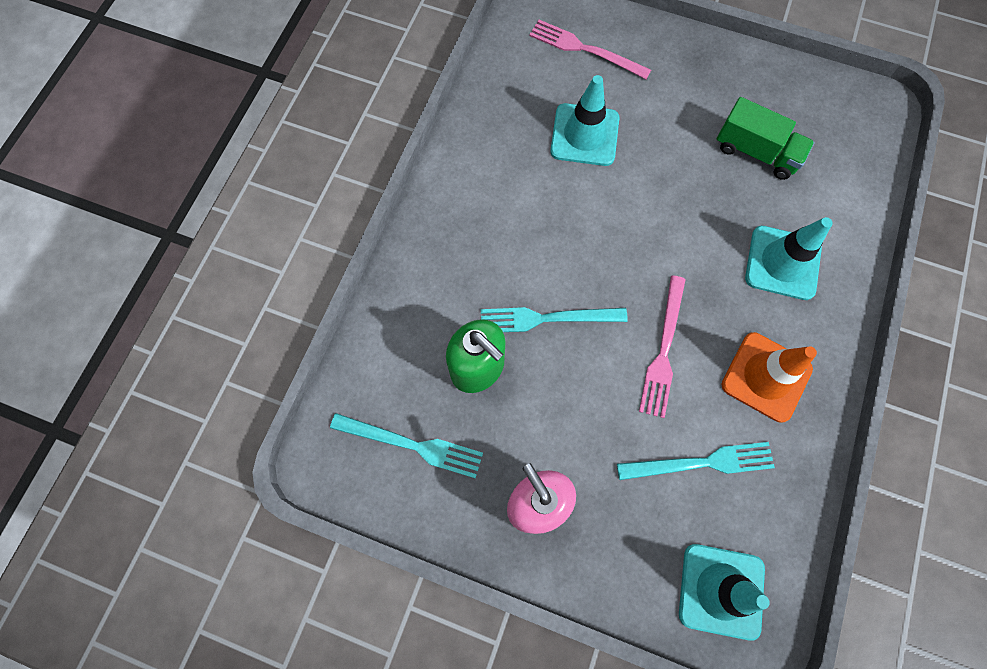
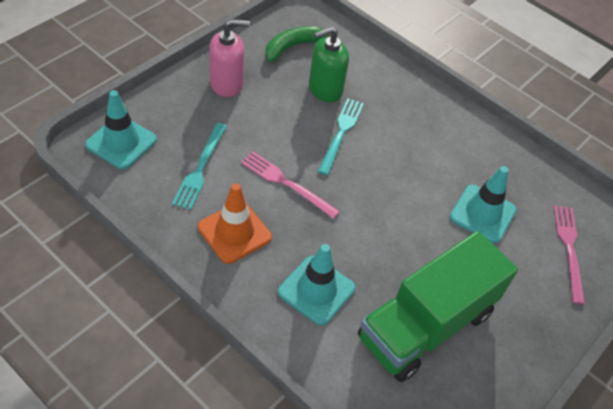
camera: 105 degrees right, 20 degrees down
turquoise fork [330,413,483,479] -> green banana [265,26,331,62]
pink fork [529,20,651,79] -> pink fork turned 45 degrees counterclockwise [553,205,585,305]
green truck [717,97,815,180] -> green truck [358,231,518,382], size x1.87

